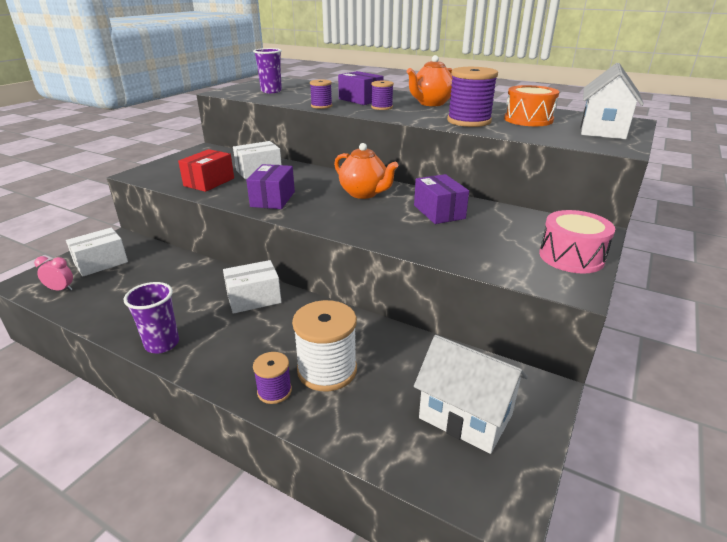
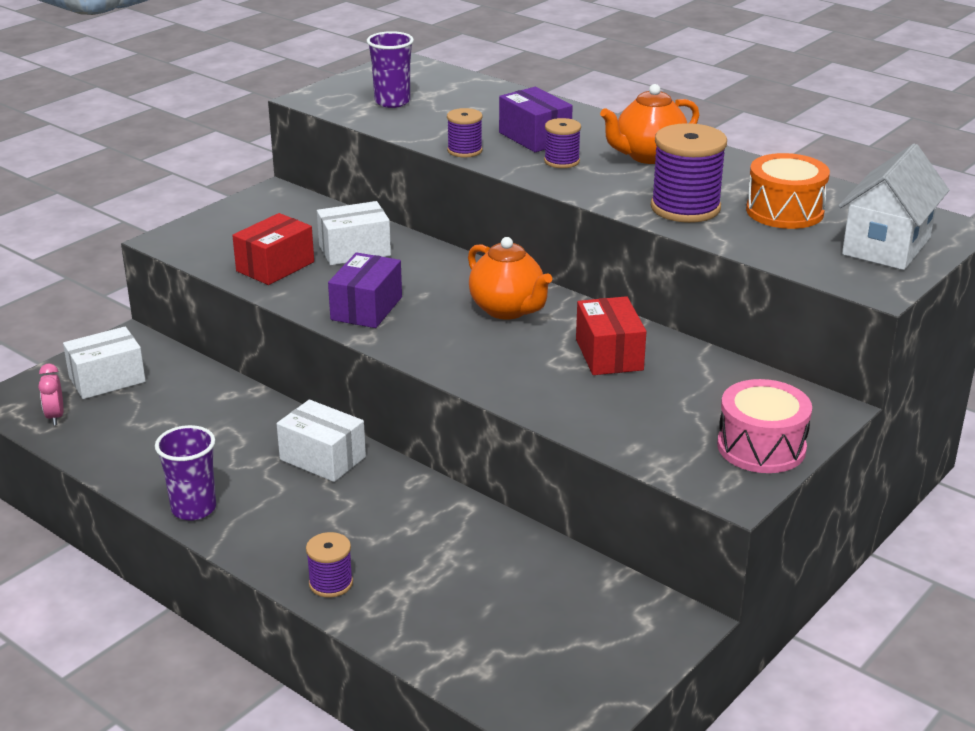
camera: 10 degrees right, 0 degrees up
pink clock [34,256,73,291] -> pink clock turned 120 degrees counterclockwise [38,364,63,425]
white box [223,260,281,314] -> white box turned 45 degrees clockwise [277,400,366,482]
white spool [292,300,357,391] -> none
purple box [414,174,469,224] -> red box [576,296,646,375]
white house [414,335,528,454] -> none

